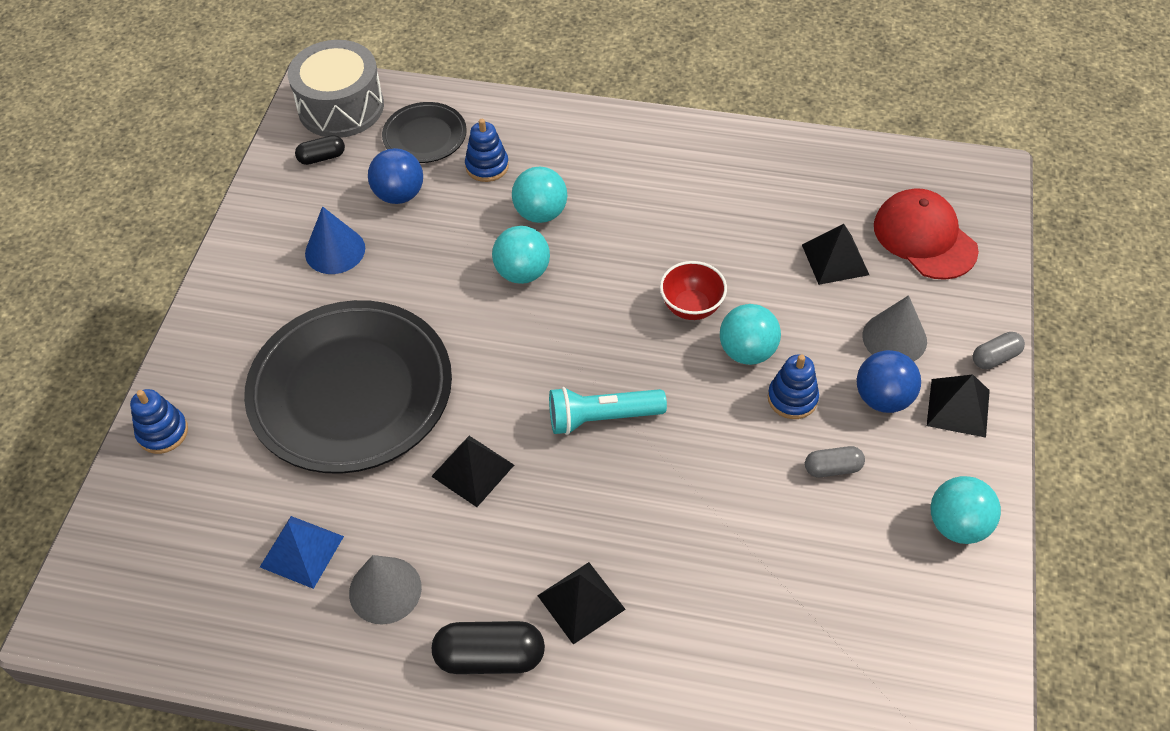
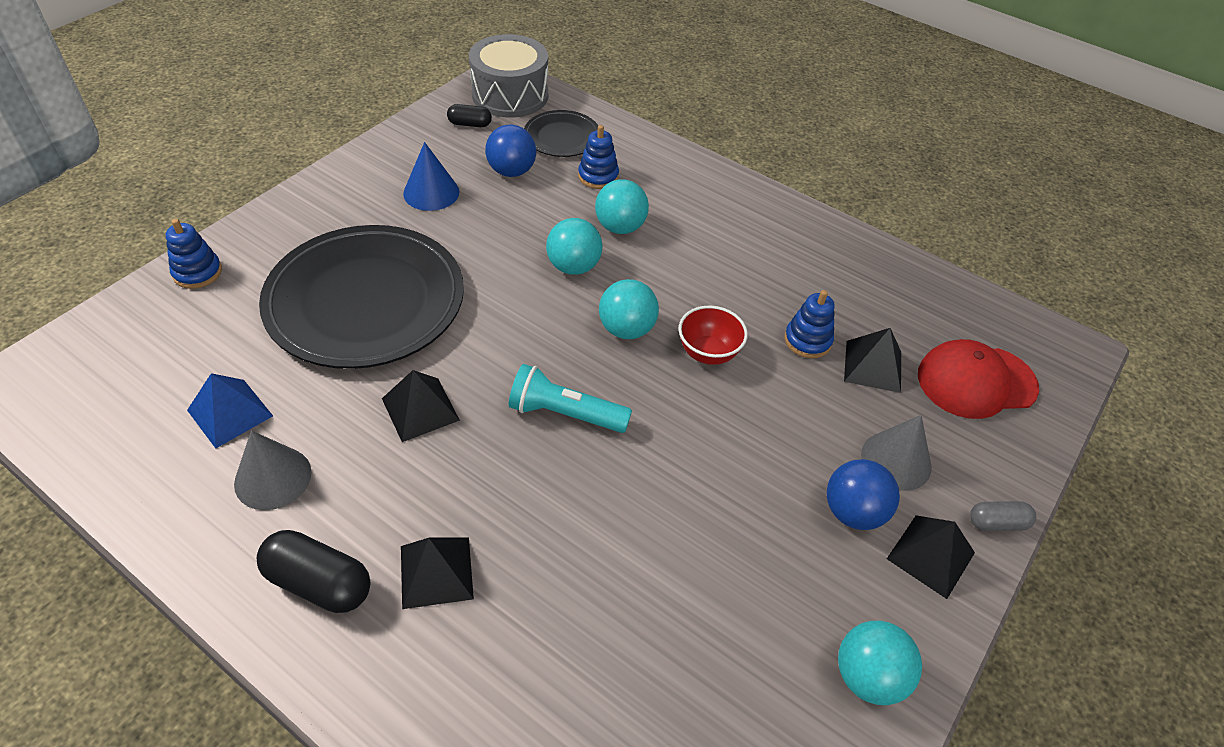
camera: 20 degrees right, 5 degrees down
turquoise ball [720,304,781,365] -> turquoise ball moved to [599,279,659,339]
blue stacking toy [768,354,819,419] -> blue stacking toy moved to [784,290,835,358]
grey capsule [805,446,865,477] -> none
red cap [874,188,979,280] -> red cap turned 90 degrees counterclockwise [918,339,1039,419]

